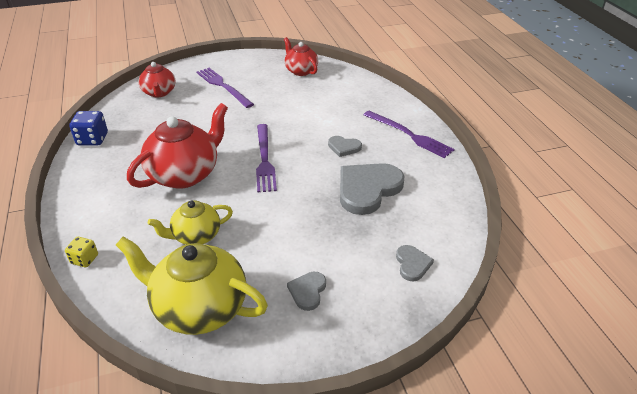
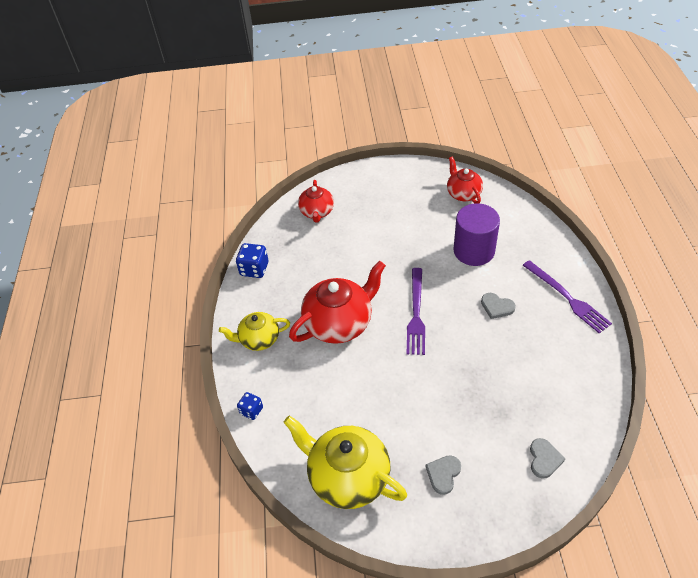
camera: 15 degrees right, 10 degrees up
yellow dice [65,237,98,267] -> blue dice [237,392,263,420]
yellow teapot [148,200,233,245] -> yellow teapot moved to [219,312,290,351]
purple fork [196,68,254,108] -> none
grey heart [340,163,404,215] -> none
none -> purple cylinder [453,203,500,266]

